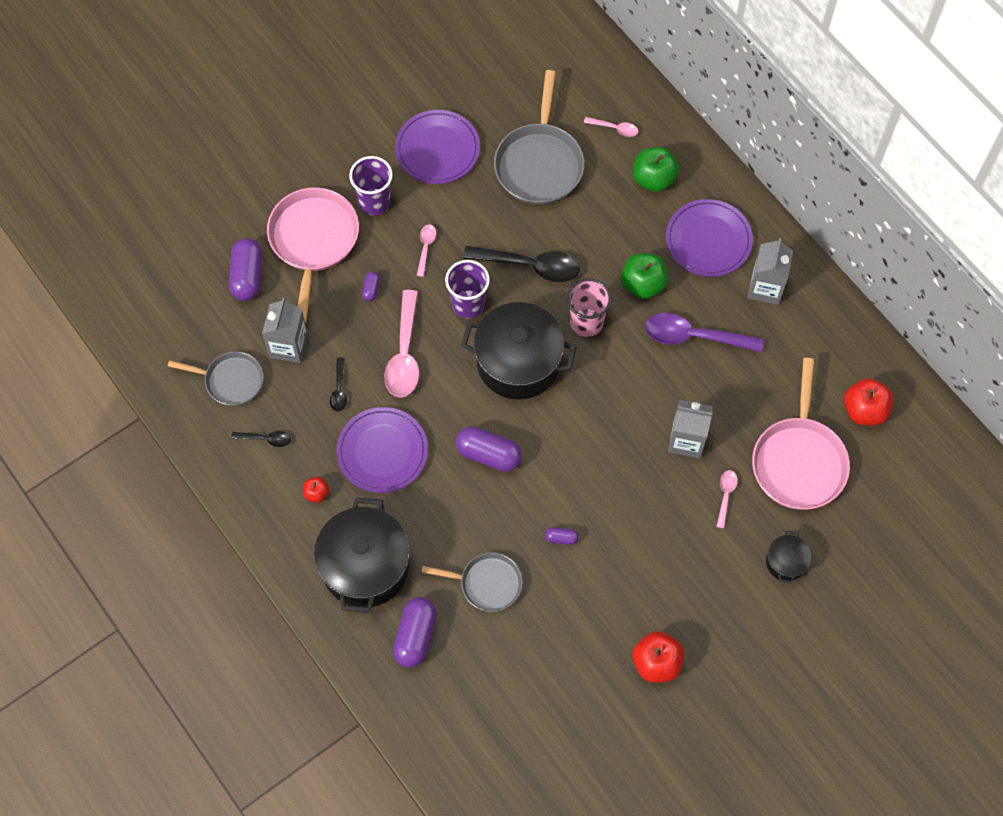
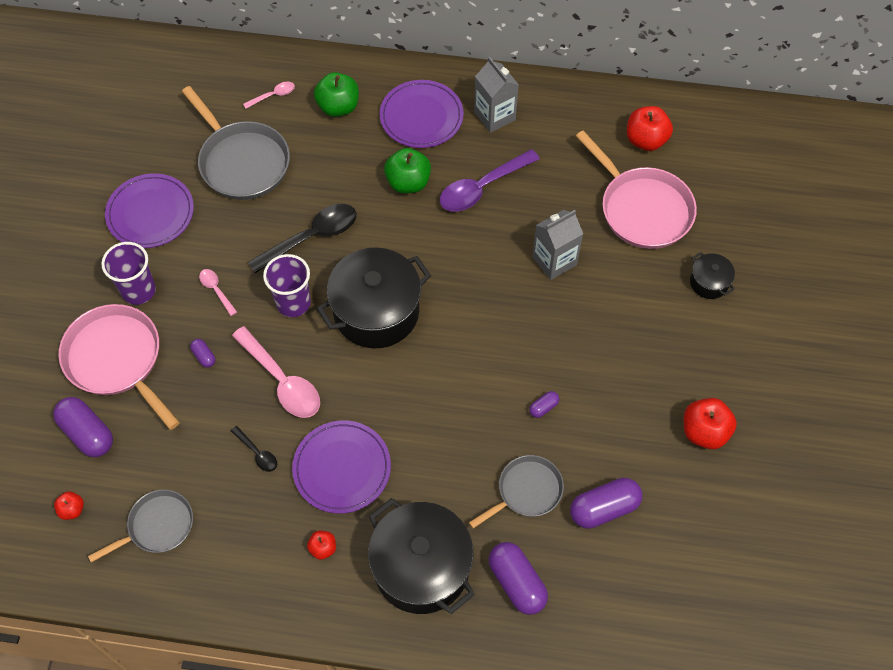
camera: 45 degrees left, 5 degrees down
black spoon [231,431,291,447] -> none
grey carton [262,298,308,363] -> none
purple capsule [455,426,522,472] -> purple capsule moved to [570,478,642,529]
pink cup [567,278,612,337] -> none
pink spoon [716,470,738,528] -> none
none -> red apple [54,491,84,520]

